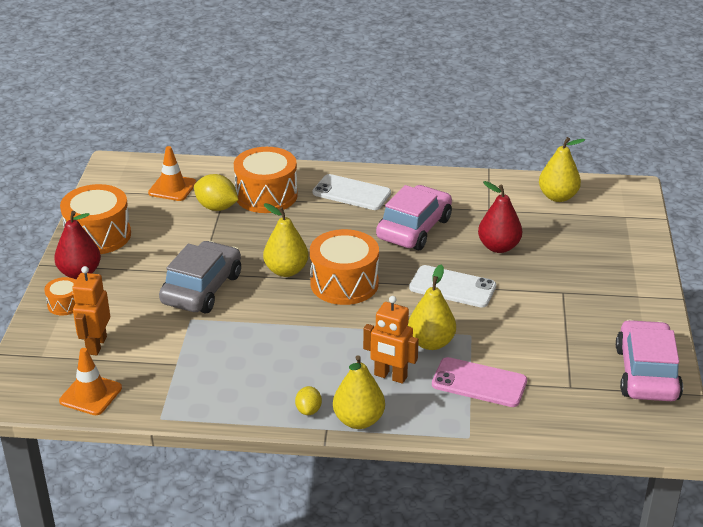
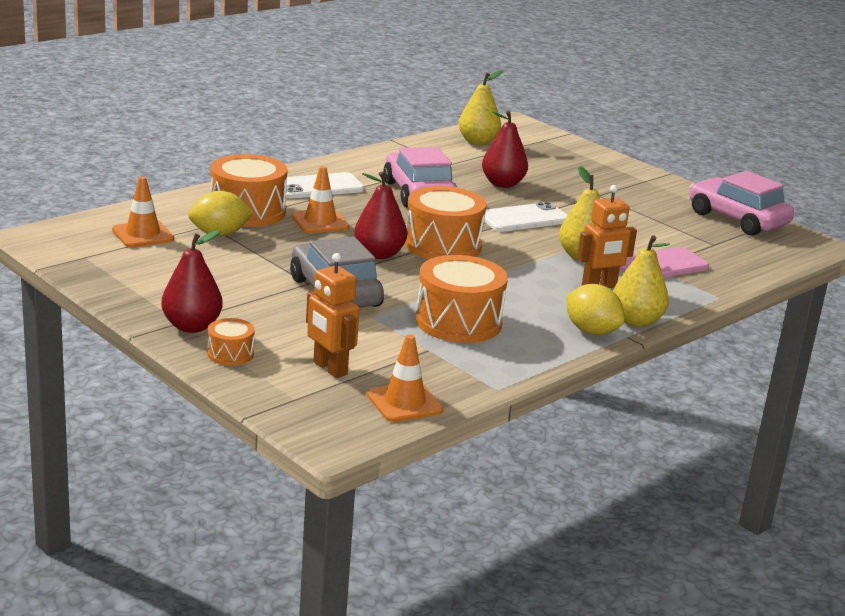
camera: 50 degrees left, 10 degrees down
orange drum [60,184,131,254] -> orange drum moved to [416,255,508,343]
yellow pear [263,203,308,277] -> red pear [354,172,407,259]
yellow lemon [295,386,322,415] -> yellow lemon [566,284,625,335], size x1.69
none -> orange traffic cone [292,166,349,233]

